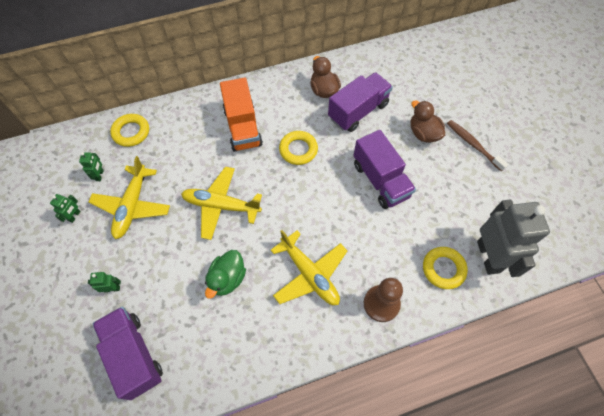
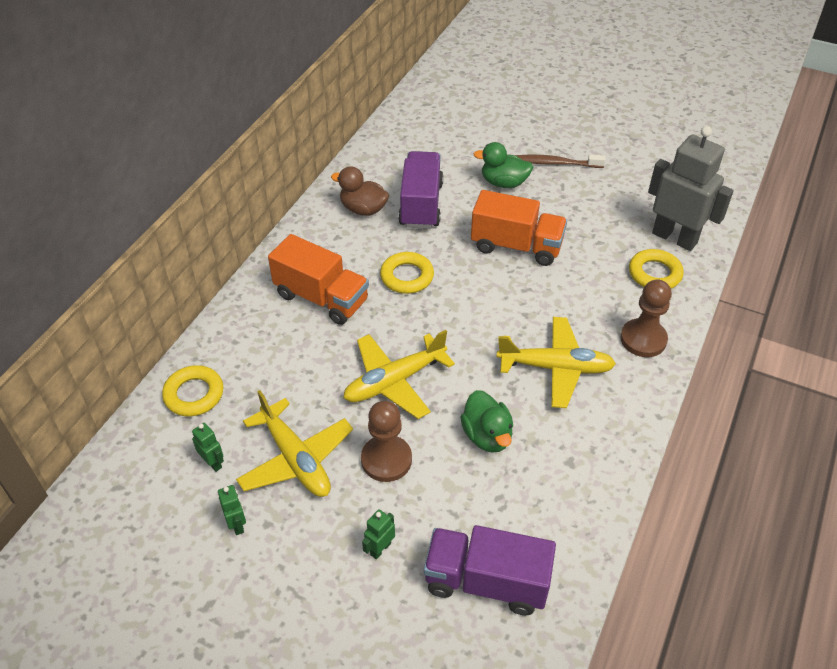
camera: 45 degrees left, 15 degrees down
purple truck [353,130,416,209] -> orange truck [471,190,567,266]
brown duck [410,100,445,143] -> green duck [473,142,533,188]
none -> brown pawn [361,401,412,482]

